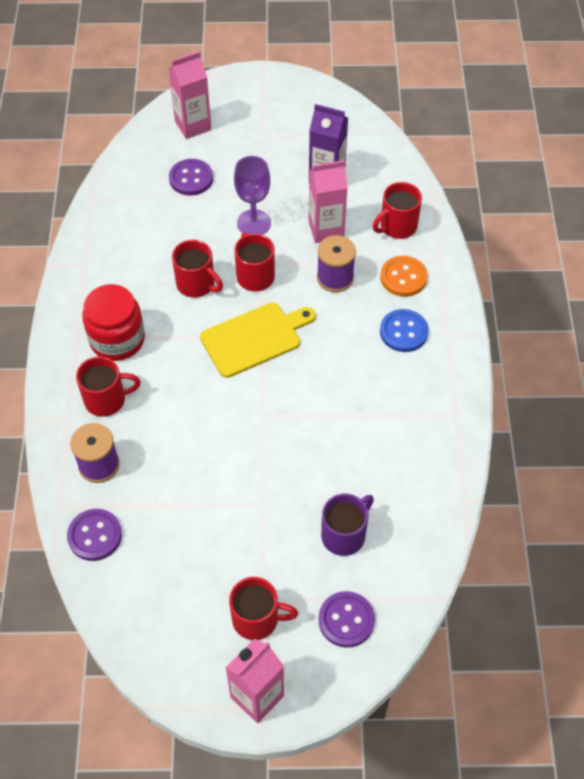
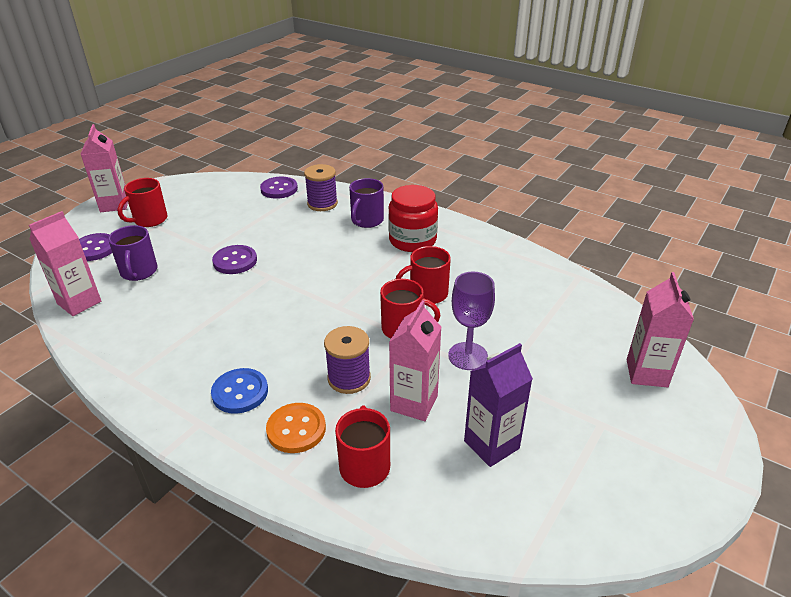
camera: 125 degrees right, 20 degrees down
red mug [76,356,141,417] -> purple mug [349,178,384,228]
purple button [169,159,213,196] -> purple button moved to [212,245,257,274]
yellow cutting board [200,303,316,378] -> none
none -> pink carton [29,211,101,316]

